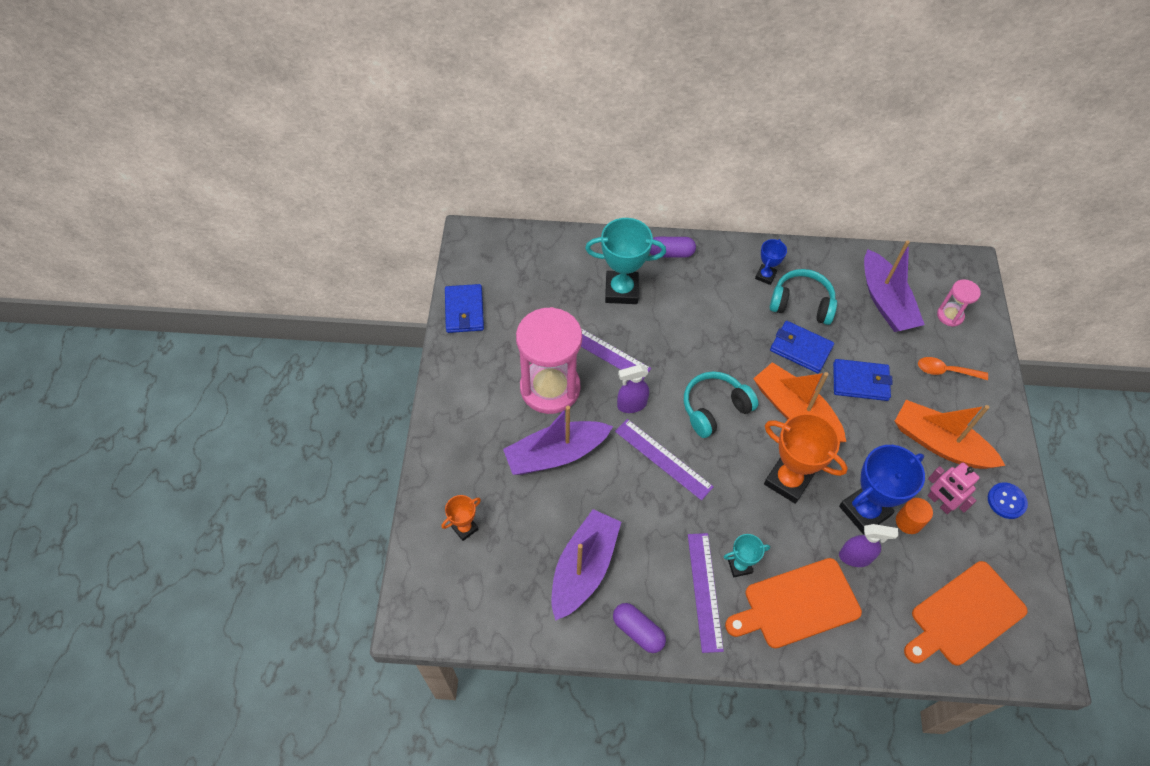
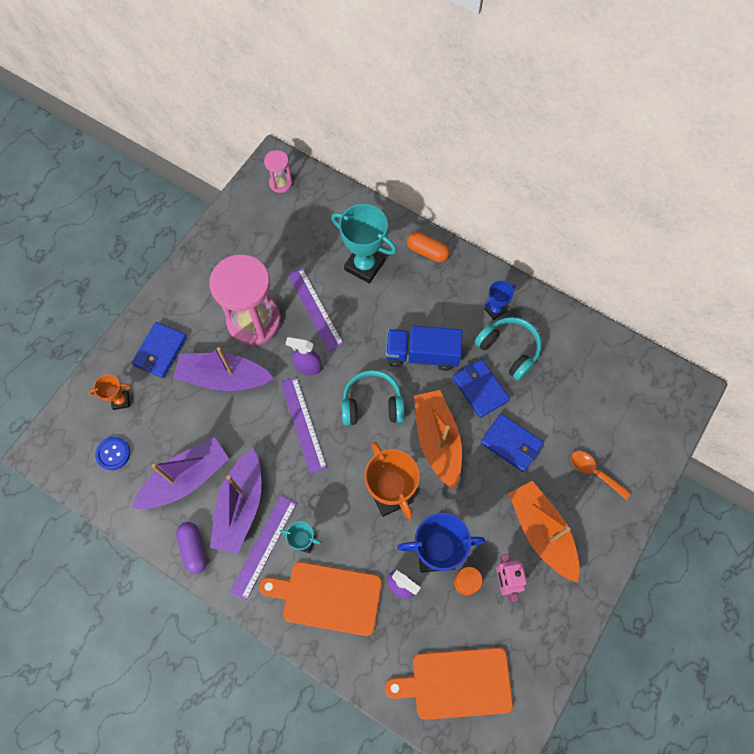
camera: 30 degrees right, 10 degrees up
blue wallet [445,284,484,333] -> blue wallet moved to [132,322,187,378]
purple capsule [650,237,696,258] -> orange capsule [407,232,450,262]
purple boat [864,240,925,332] -> purple boat moved to [210,449,261,554]
pink hourglass [937,279,981,327] -> pink hourglass moved to [264,150,292,193]
blue button [988,482,1028,519] -> blue button moved to [95,437,130,470]
none -> blue truck [386,326,463,371]

